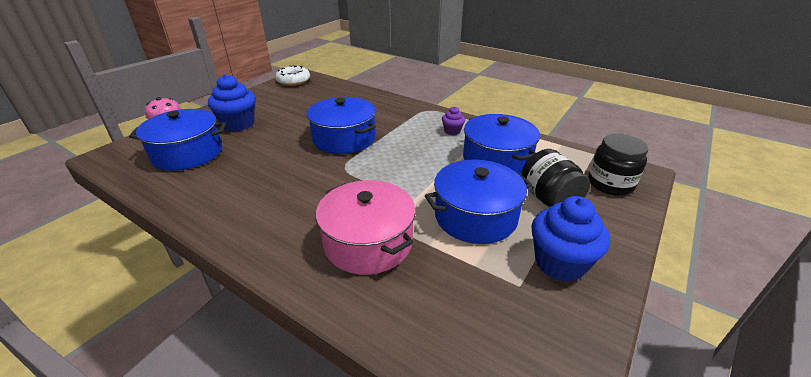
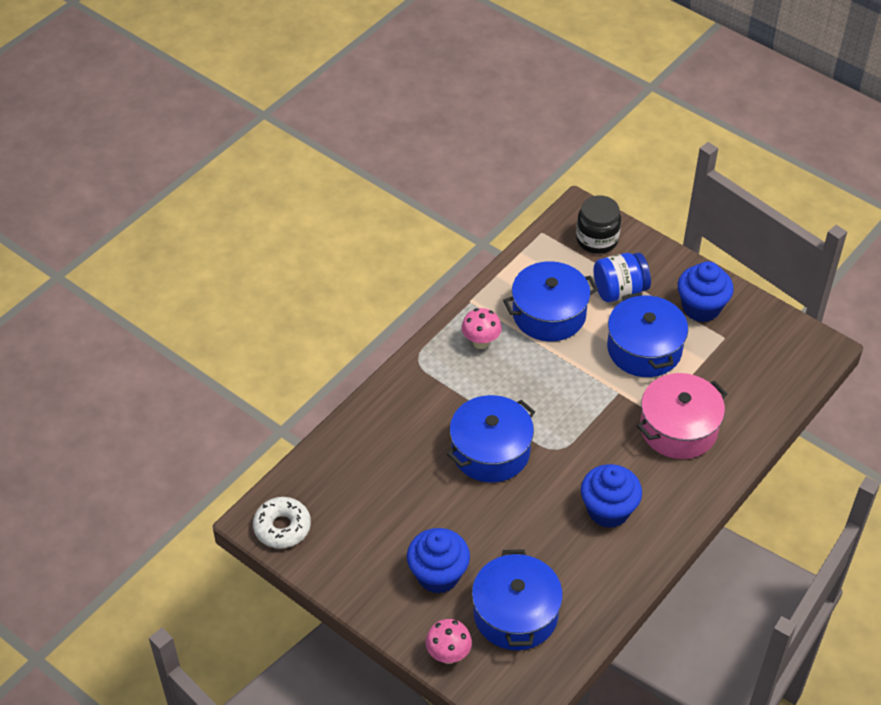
camera: 85 degrees left, 15 degrees up
purple cupcake [442,106,465,135] -> pink mushroom [462,308,502,349]
black jar [521,149,590,207] -> blue jar [594,253,651,302]
none -> blue cupcake [581,464,642,528]

